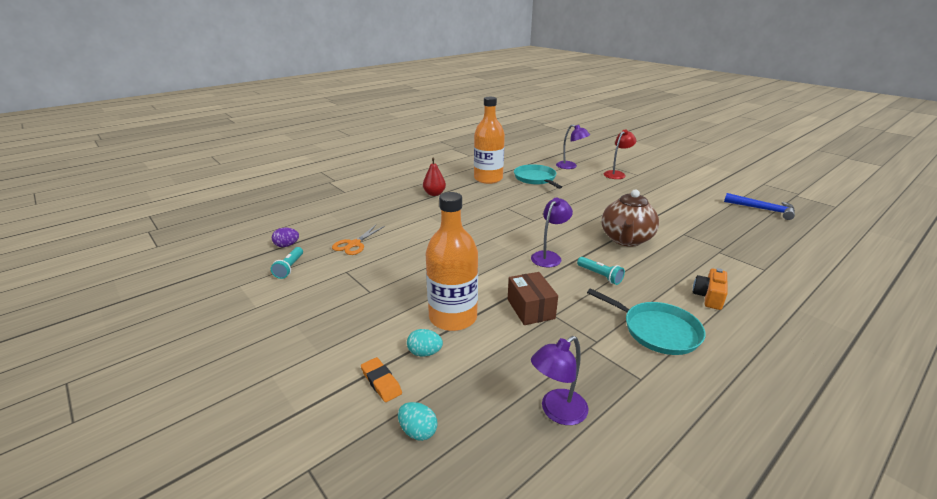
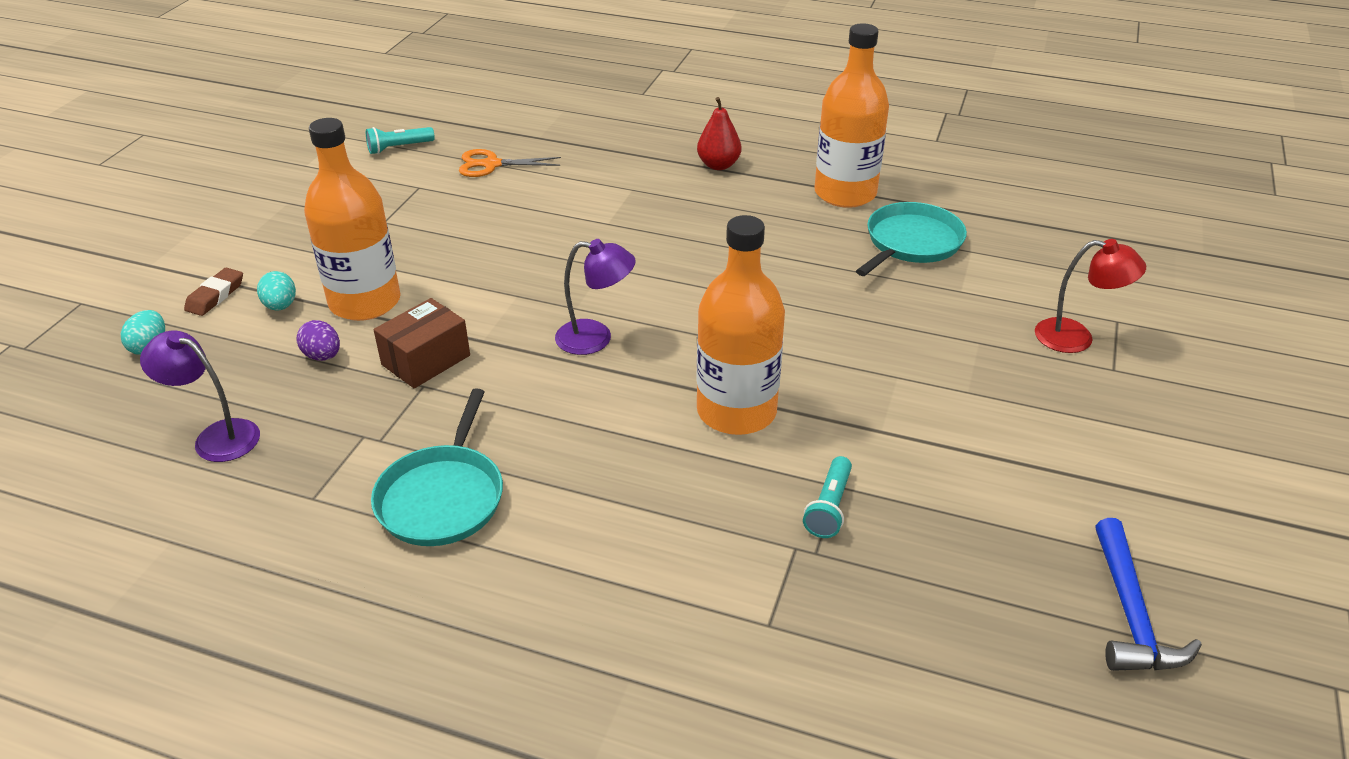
camera: 60 degrees right, 10 degrees up
purple egg [272,228,299,247] -> purple egg moved to [297,320,340,361]
orange eraser [361,357,402,402] -> brown eraser [184,268,243,316]
purple lamp [556,124,590,169] -> none
turquoise flashlight [577,257,625,285] -> turquoise flashlight moved to [803,456,852,538]
brown teapot [602,190,659,247] -> orange bottle [696,215,785,435]
orange camera [693,268,728,310] -> none

